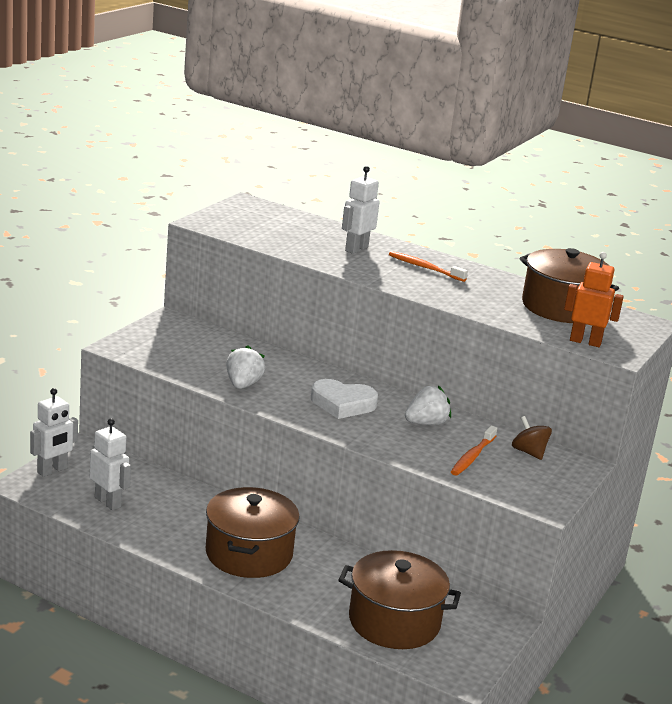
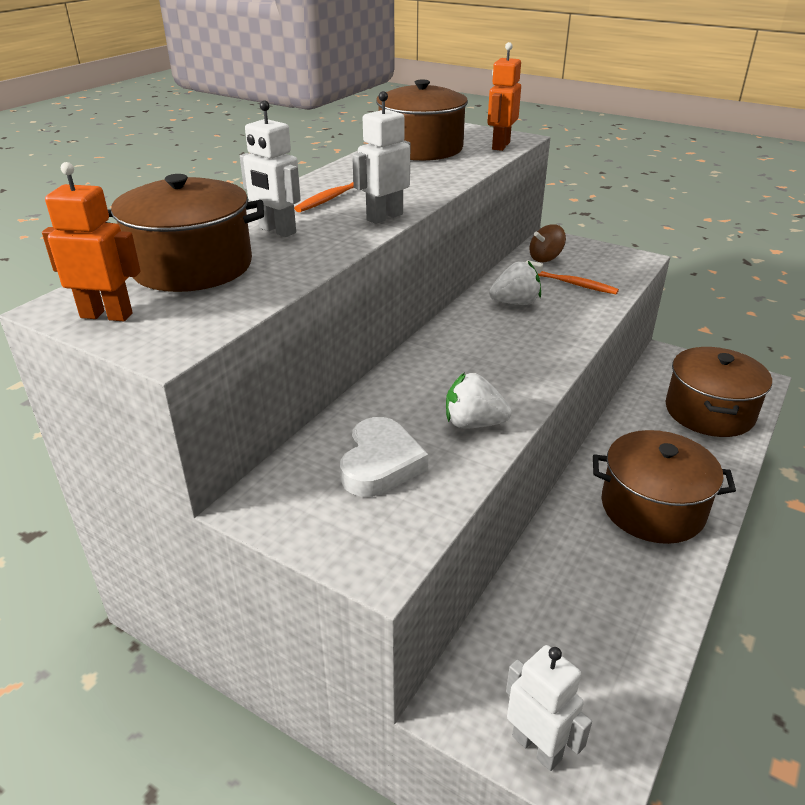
camera: 85 degrees left, 10 degrees up
white robot [90,418,131,511] -> white robot moved to [352,91,410,224]
white heart [311,379,378,419] -> white heart moved to [340,417,428,497]
white strawberry [405,385,451,425] -> white strawberry turned 105 degrees clockwise [489,261,541,305]
none -> orange robot [42,162,141,321]
none -> brown pot [105,174,264,292]

